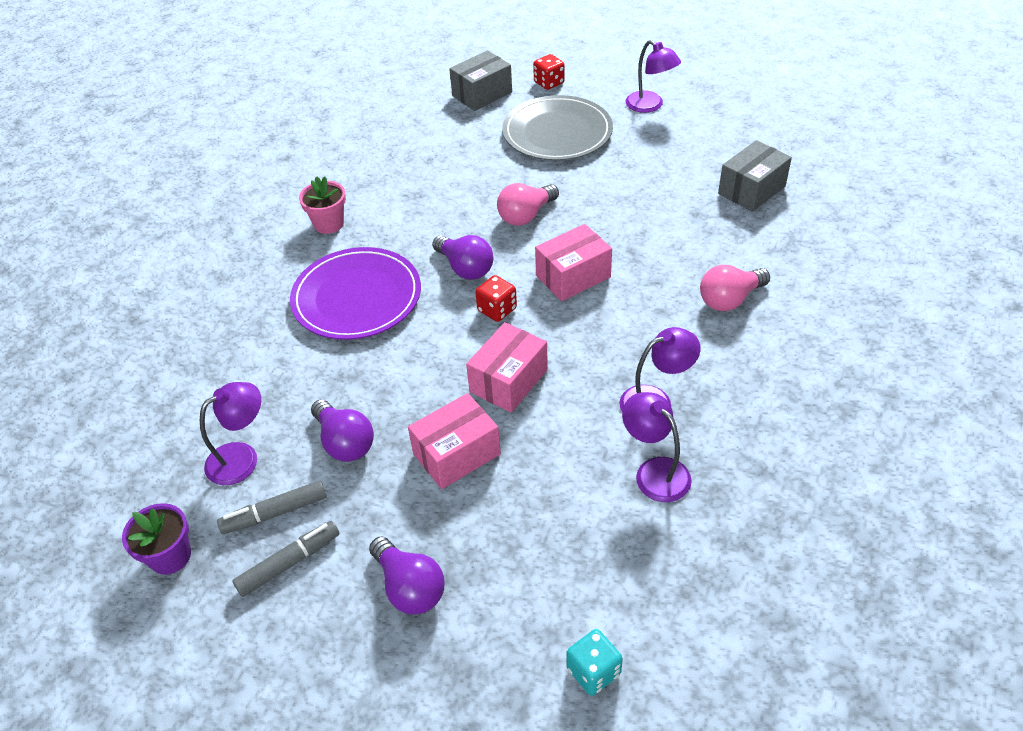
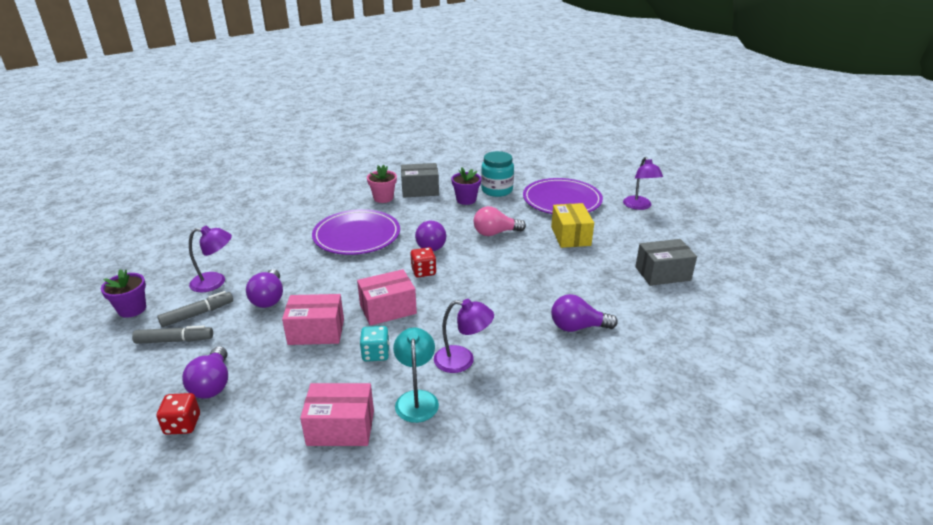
camera: 30 degrees right, 15 degrees down
grey marker [217,480,326,534] -> grey marker turned 135 degrees clockwise [157,291,233,327]
grey box [449,50,512,111] -> grey box moved to [401,163,439,198]
grey plate [502,95,613,161] -> purple plate [523,178,603,214]
red dice [533,54,565,90] -> red dice moved to [157,393,200,435]
pink box [535,224,612,301] -> pink box moved to [300,383,374,446]
turquoise dice [566,629,623,696] -> turquoise dice moved to [360,326,390,361]
purple lamp [622,392,692,502] -> turquoise lamp [393,327,439,423]
pink light bulb [700,265,770,311] -> purple light bulb [551,294,618,332]
none -> purple flower pot [451,167,481,205]
none -> turquoise jar [481,151,514,197]
none -> yellow box [551,203,594,248]

